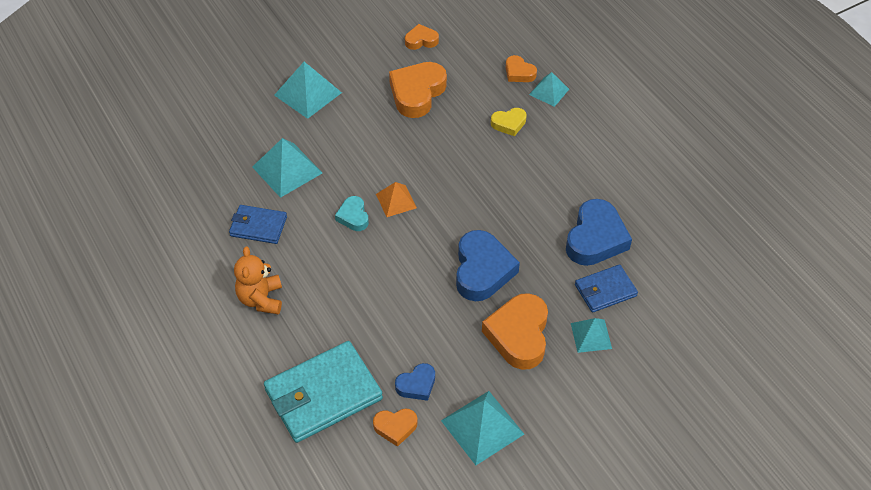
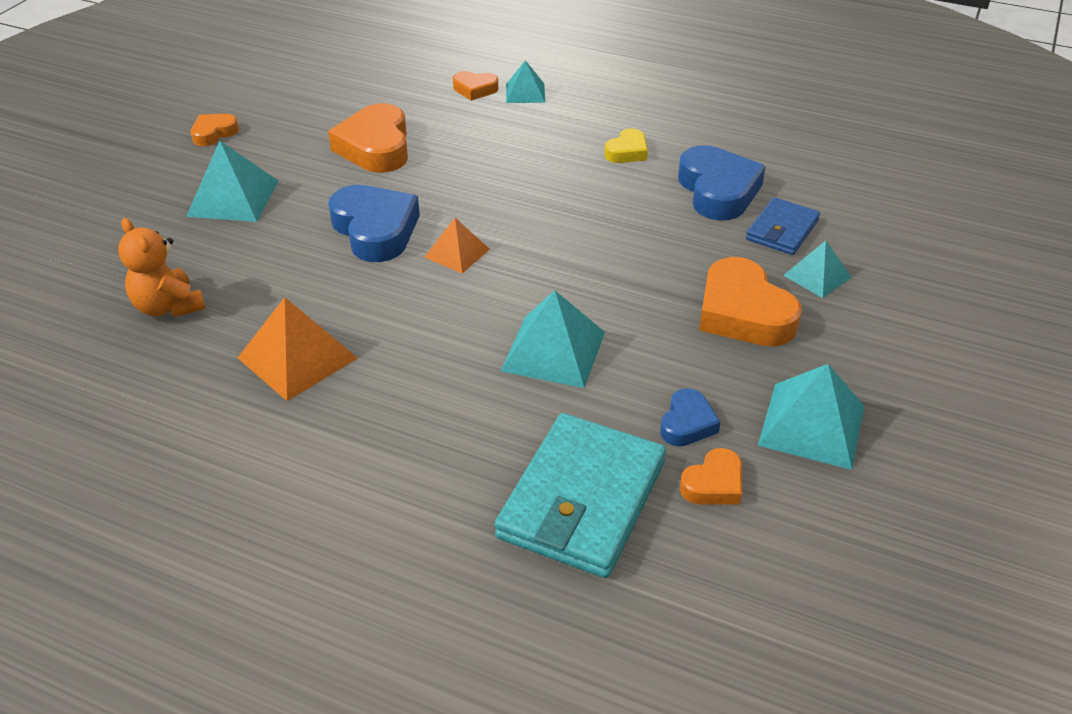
camera: 35 degrees left, 10 degrees down
blue wallet [229,205,287,244] -> orange pyramid [238,297,358,401]
orange teddy bear [234,246,282,314] -> orange teddy bear moved to [118,218,206,318]
turquoise pyramid [252,138,322,198] -> turquoise pyramid moved to [501,290,605,388]
turquoise heart [335,196,369,231] -> none
orange heart [405,24,439,50] -> orange heart moved to [191,114,239,146]
blue heart [456,230,520,301] -> blue heart moved to [328,185,420,262]
yellow heart [491,108,527,136] -> yellow heart moved to [604,128,648,163]

